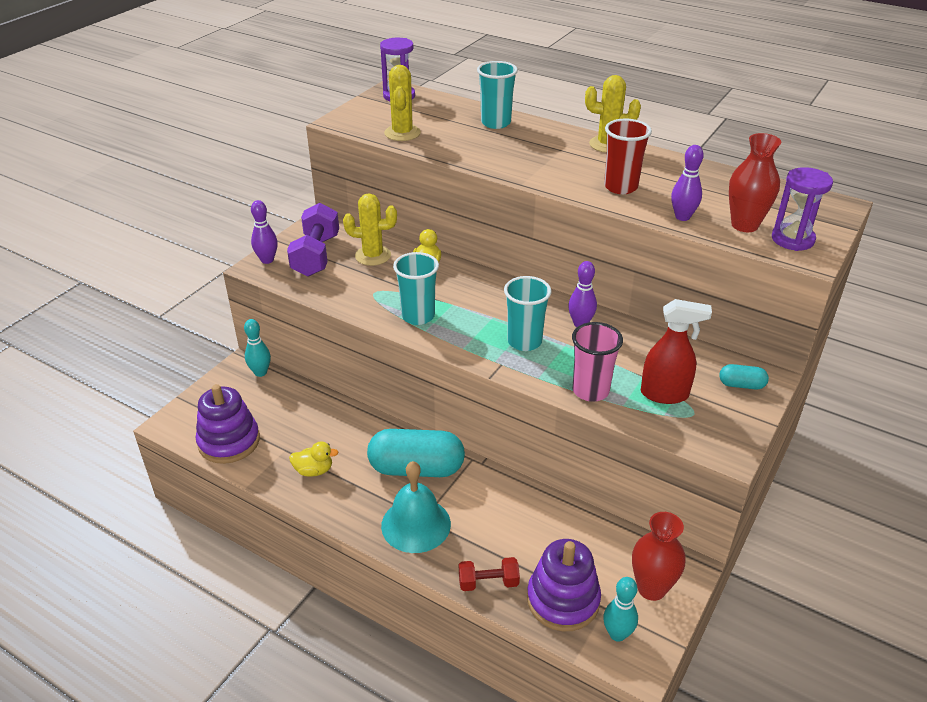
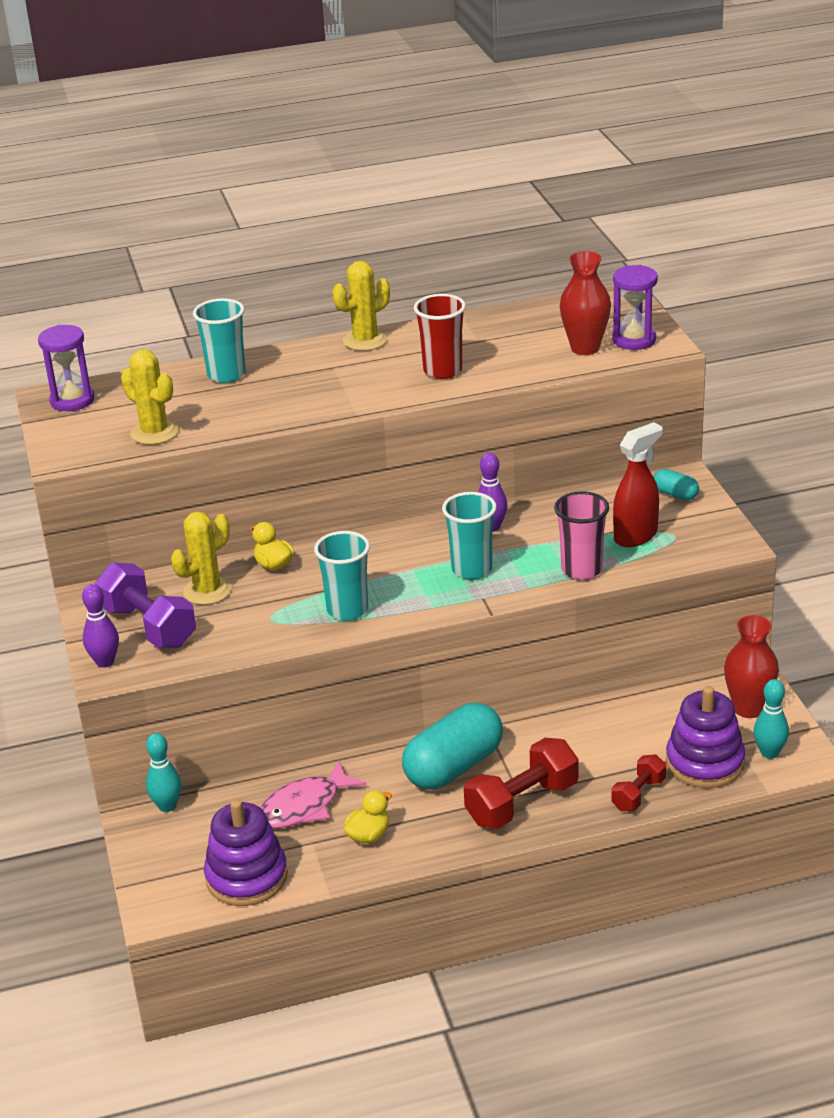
camera: 45 degrees left, 5 degrees down
turquoise bell [381,461,451,553] -> red dumbbell [464,738,579,829]
purple bowling pin [671,145,704,221] -> none
turquoise capsule [719,364,769,390] -> turquoise capsule turned 75 degrees clockwise [654,469,699,500]
none -> pink fish [260,760,367,828]

